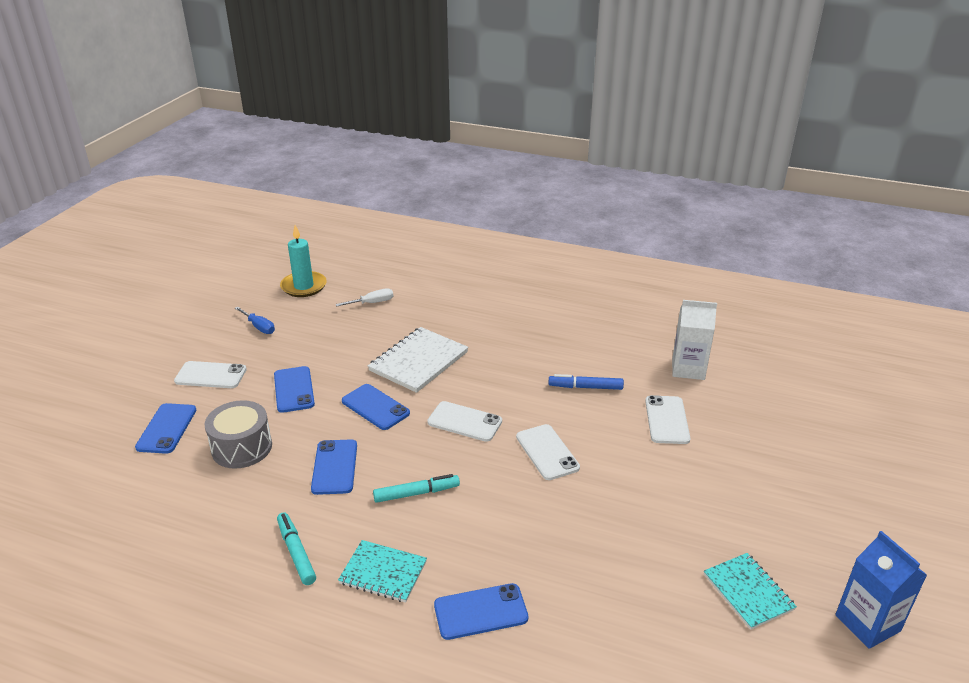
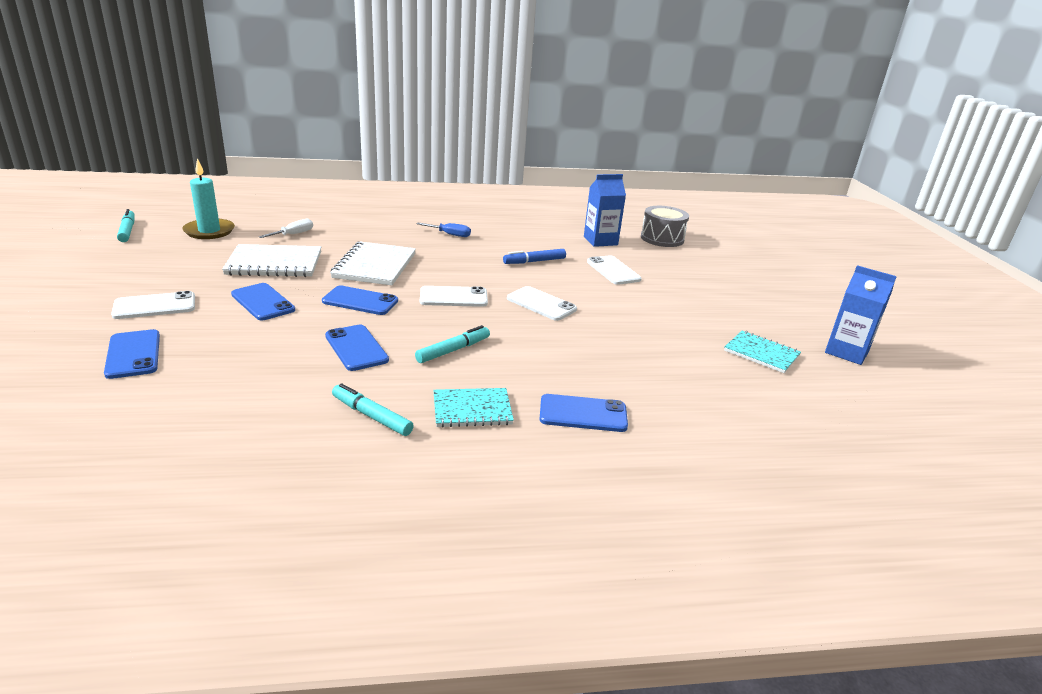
camera: 30 degrees left, 5 degrees down
grey drum [205,400,272,469] -> grey drum moved to [641,206,689,247]
blue screwdriver [235,307,275,334] -> blue screwdriver moved to [417,223,471,237]
blue phone [434,583,528,640] -> blue phone turned 45 degrees clockwise [539,394,628,432]
white carton [672,300,717,380] -> blue carton [584,174,626,247]
none -> turquoise marker [117,209,135,242]
none -> white notebook [222,244,321,277]

